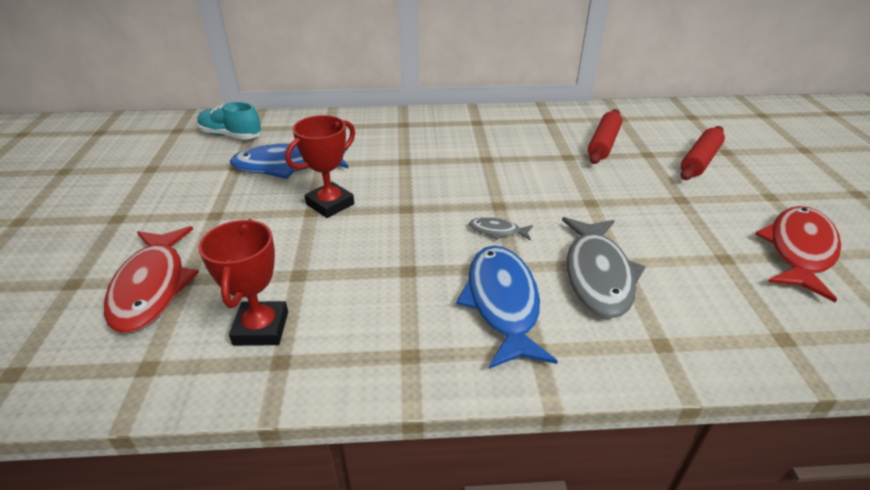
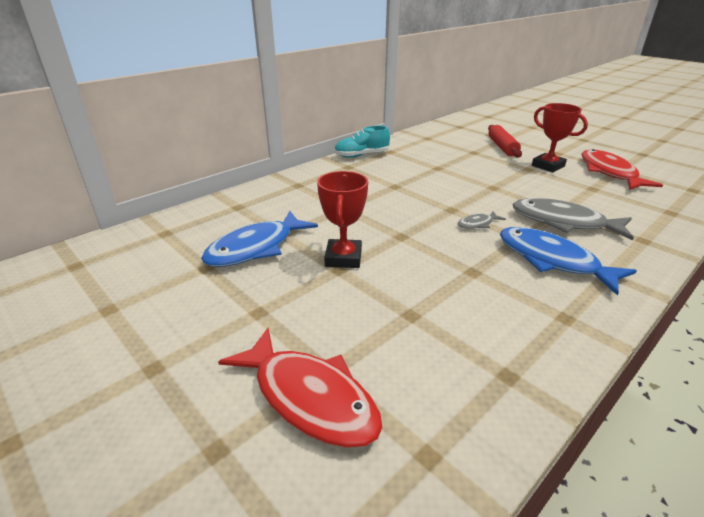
camera: 40 degrees left, 5 degrees down
turquoise shoe [197,102,262,140] -> turquoise shoe moved to [334,126,390,158]
red trophy [199,219,288,346] -> red trophy moved to [532,103,588,172]
grey fish [562,217,646,318] -> grey fish turned 150 degrees clockwise [512,198,634,240]
red rolling pin [588,109,622,164] -> none

